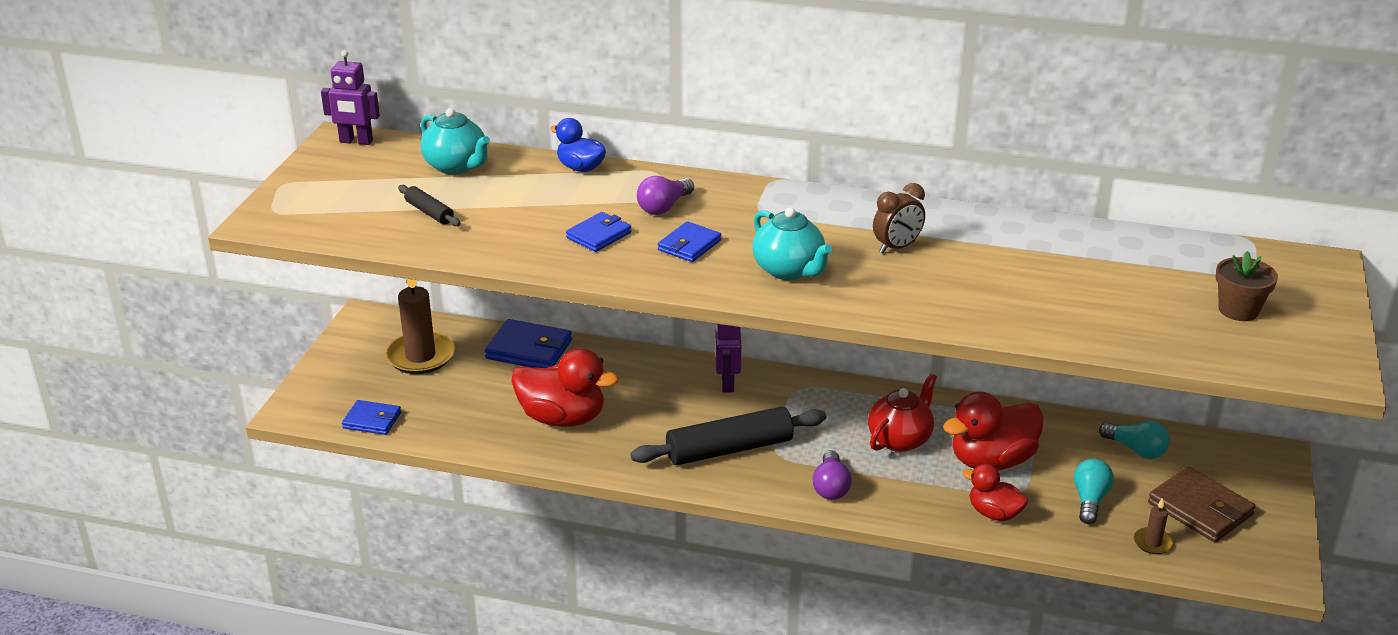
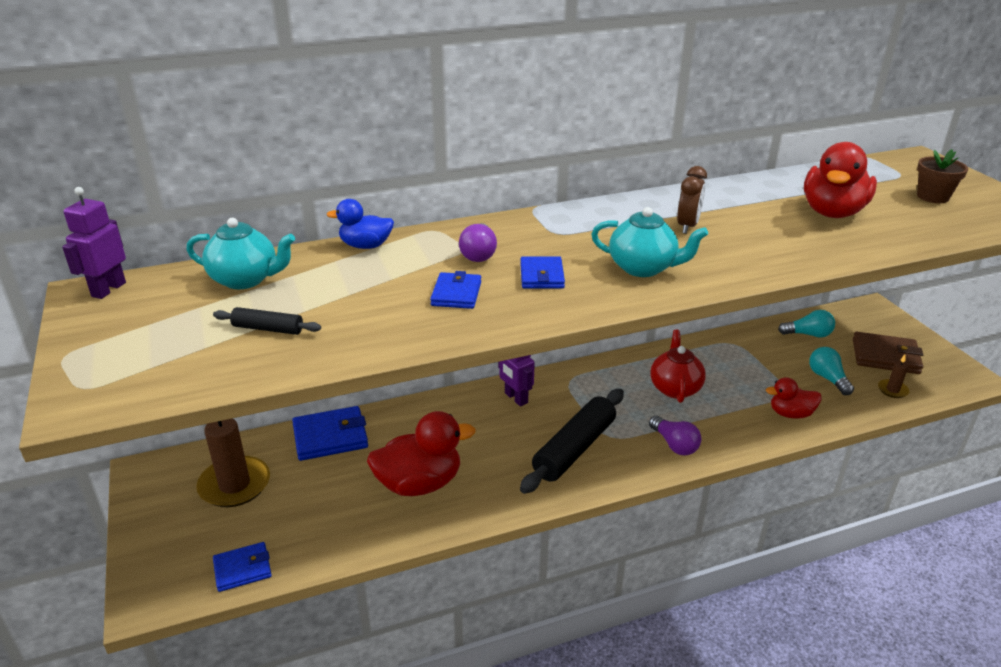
camera: 35 degrees left, 0 degrees up
purple robot [321,50,380,145] -> purple robot turned 135 degrees clockwise [62,187,126,299]
red duck [943,391,1044,470] -> red duck moved to [804,142,877,218]

